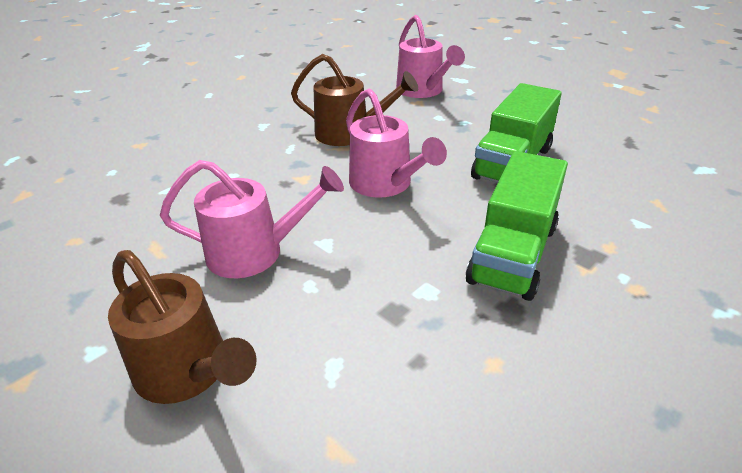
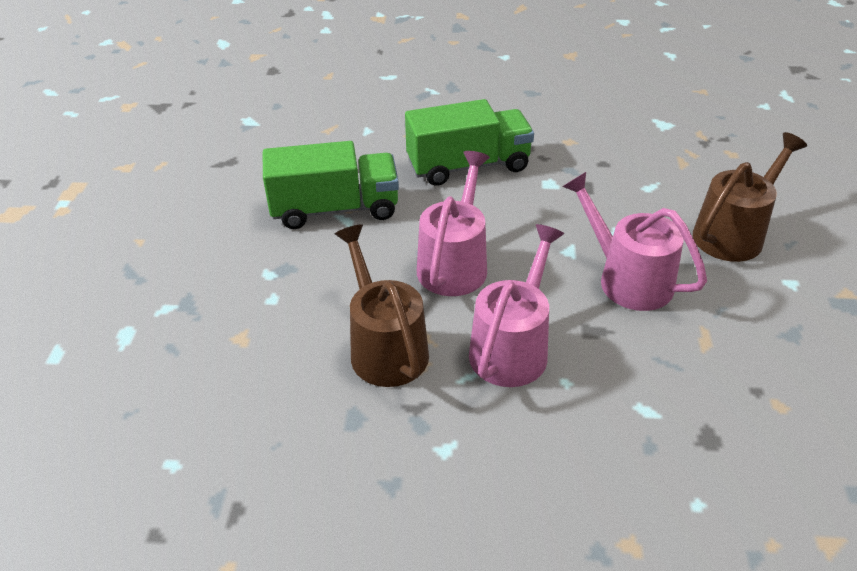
camera: 130 degrees left, 5 degrees up
brown watering can [108,250,257,404] -> brown watering can turned 45 degrees clockwise [693,132,807,262]
pink watering can [396,15,465,98] -> pink watering can moved to [469,224,564,387]

